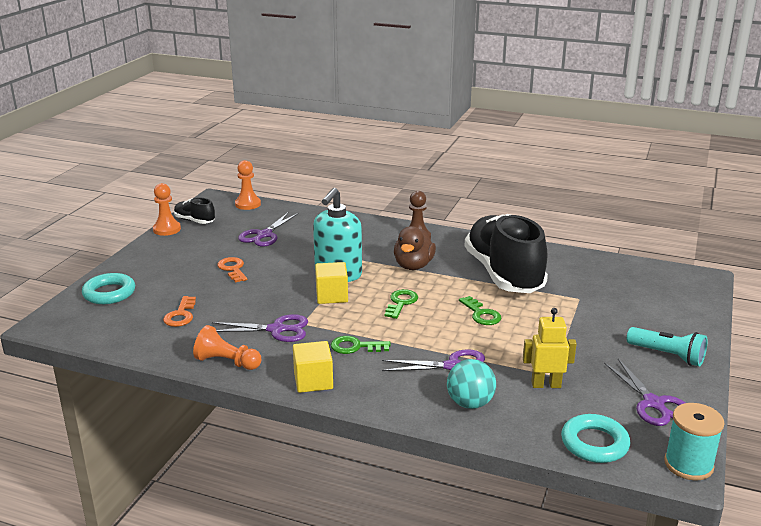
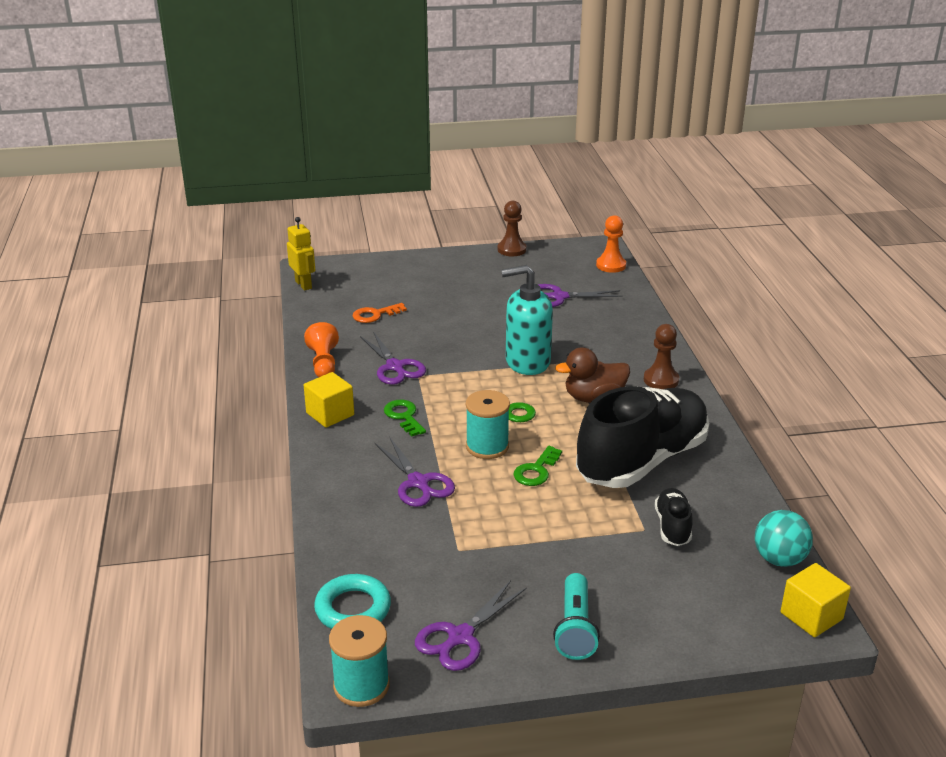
camera: 60 degrees right, 5 degrees up
turquoise ring [82,273,135,304] -> none
orange pawn [153,183,181,236] -> brown pawn [498,201,526,256]
black shoe [174,197,215,224] -> black shoe moved to [655,488,693,546]
orange key [217,257,248,283] -> none
yellow cube [315,262,348,304] -> yellow cube moved to [781,563,851,637]
turquoise ball [447,359,496,409] -> turquoise ball moved to [755,510,813,567]
yellow robot [523,308,577,388] -> yellow robot moved to [287,217,315,291]
none -> turquoise spool [466,390,510,459]

